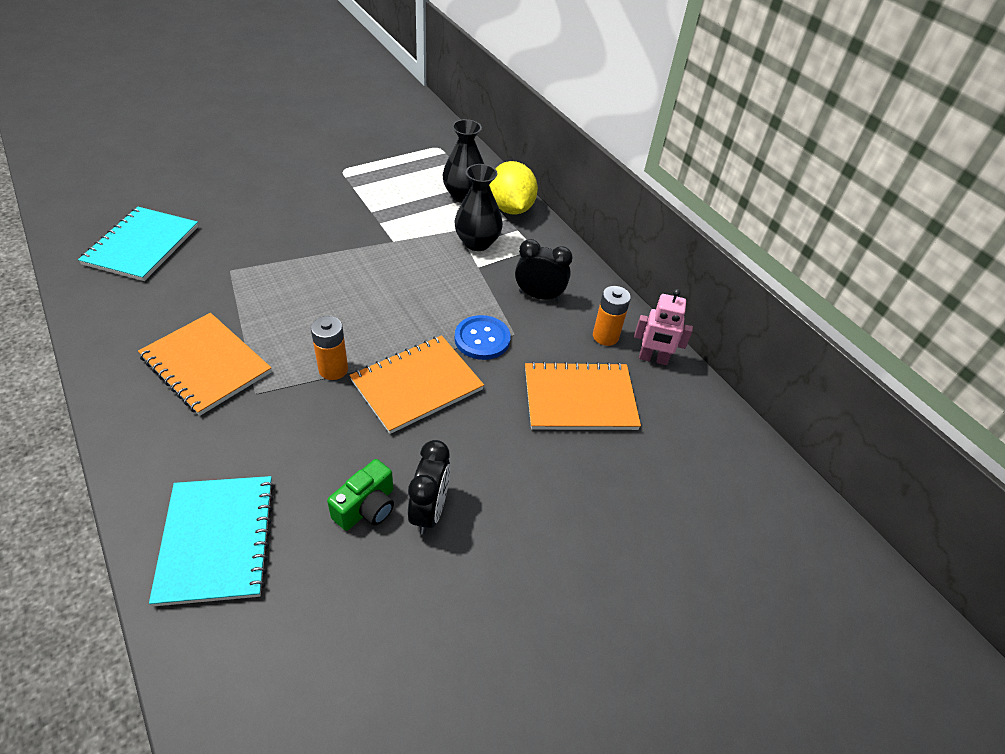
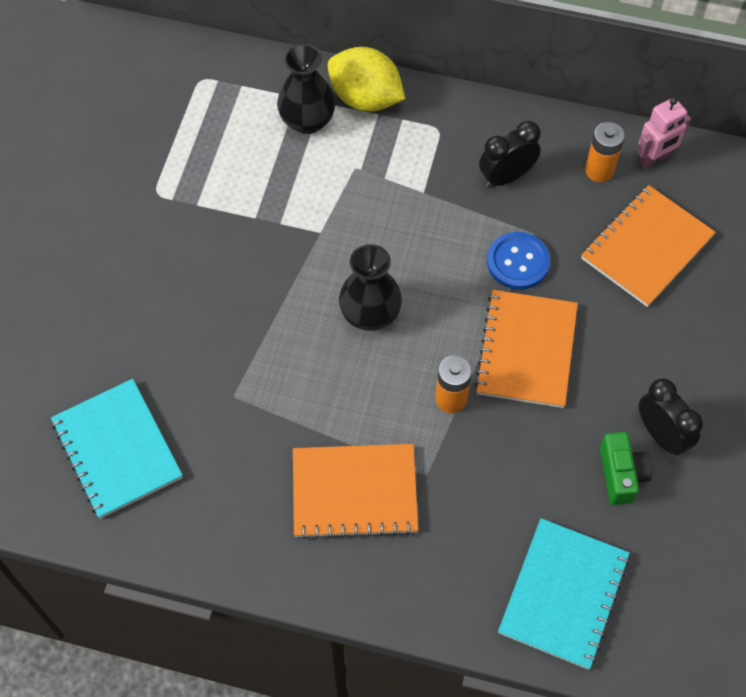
camera: 40 degrees left, 15 degrees up
turquoise notebook [149,476,275,607] -> turquoise notebook turned 75 degrees clockwise [498,518,630,670]
black vase [454,164,503,251] -> black vase moved to [339,244,402,331]

